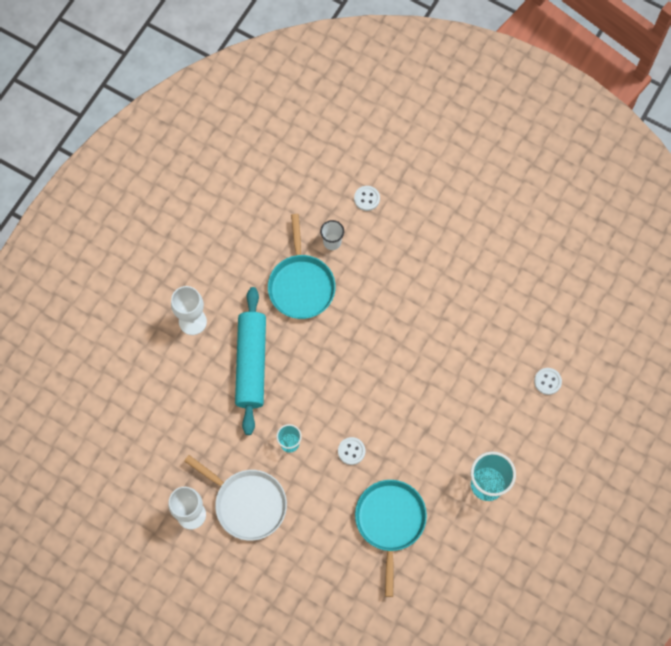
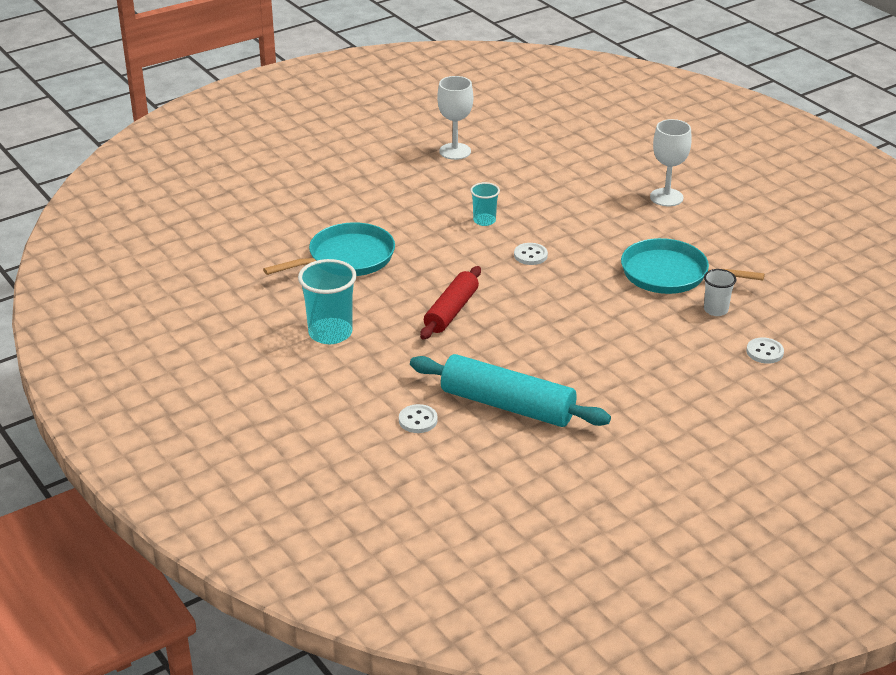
camera: 115 degrees right, 35 degrees down
white pan [184,455,287,541] -> none
turquoise rolling pin [235,287,266,435] -> turquoise rolling pin moved to [410,354,611,427]
white button [338,437,365,465] -> white button moved to [514,243,548,265]
turquoise pan [355,480,427,597] -> turquoise pan turned 60 degrees counterclockwise [263,222,395,276]
none -> red rolling pin [420,266,481,339]

